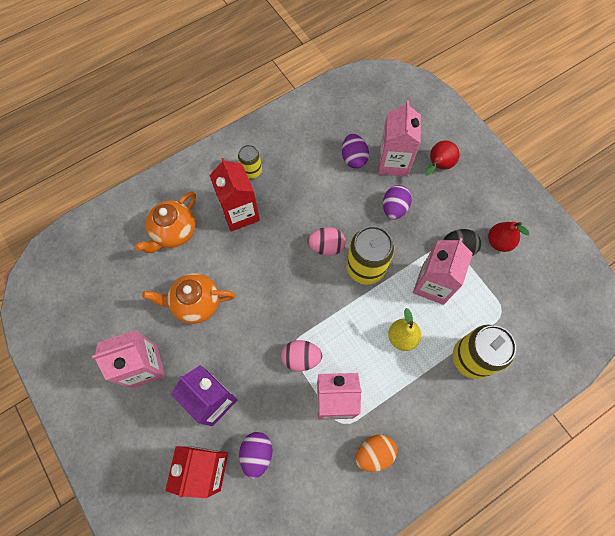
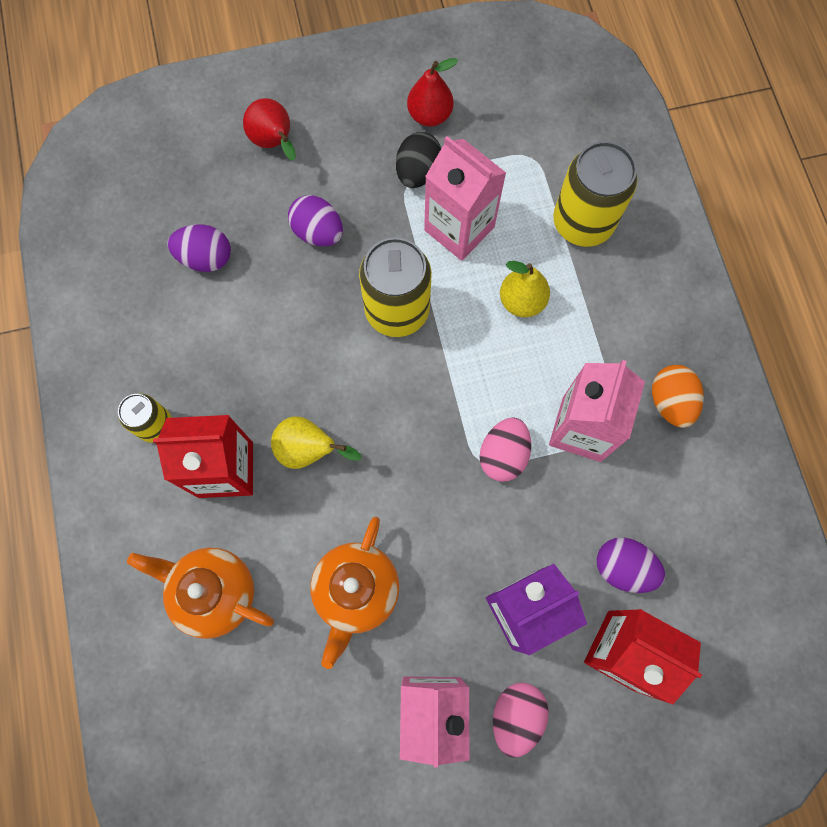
camera: 70 degrees left, 5 degrees up
orange teapot [134,192,196,253] -> orange teapot turned 150 degrees clockwise [127,548,274,639]
pink egg [307,227,346,256] -> pink egg moved to [493,683,549,758]
pink carton [378,101,421,177] -> none
none -> yellow pear [271,416,361,469]

